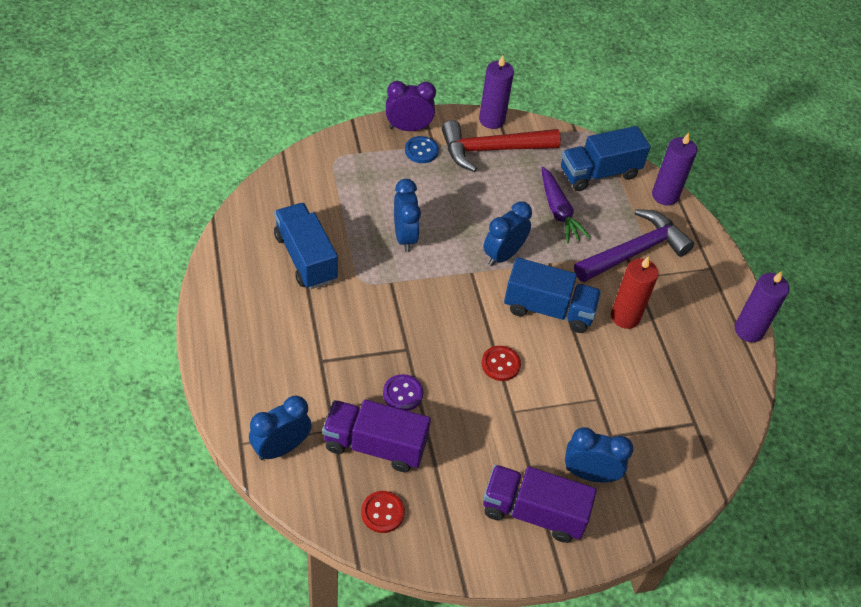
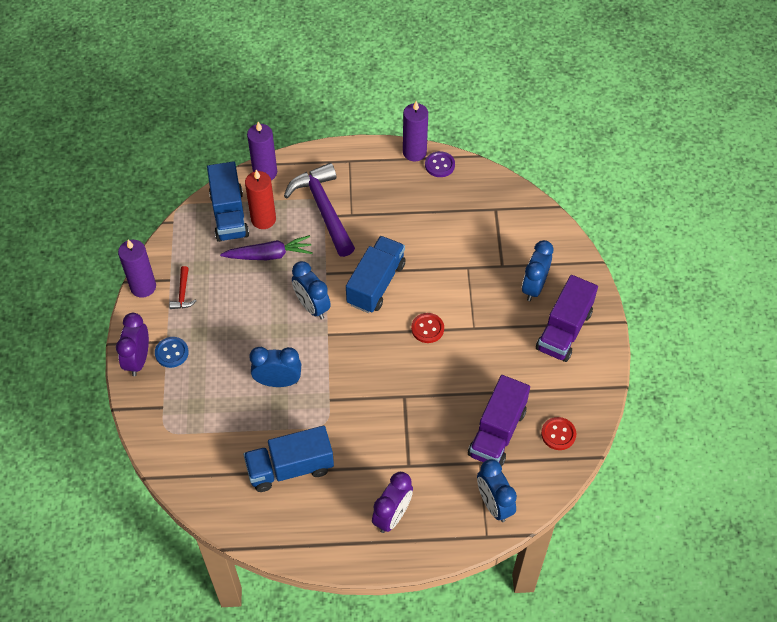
camera: 75 degrees left, 5 degrees up
purple button [383,374,423,411] -> purple button moved to [425,151,455,177]
red hammer [442,120,561,172] -> red hammer [169,266,197,309], size x0.43
red candle [611,257,659,329] -> red candle moved to [245,170,276,229]
none -> purple clock [372,472,413,533]

